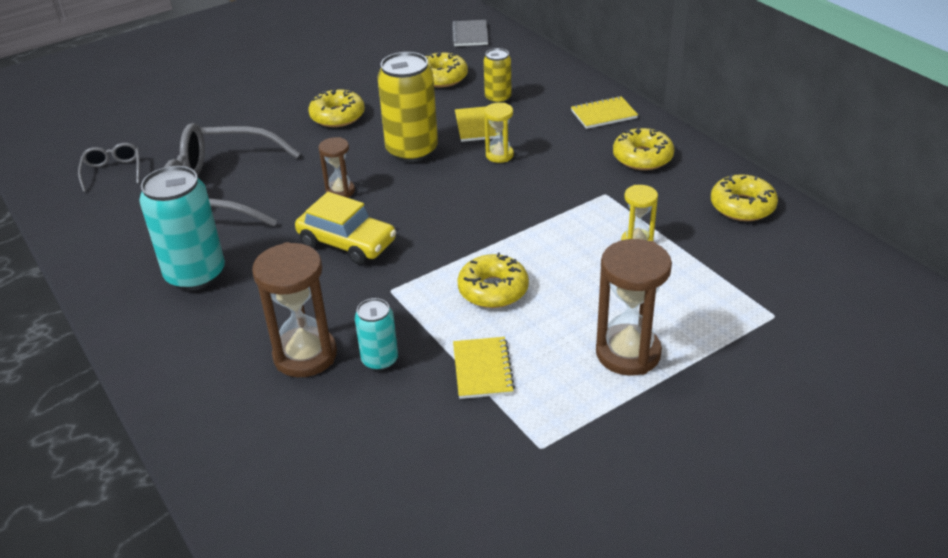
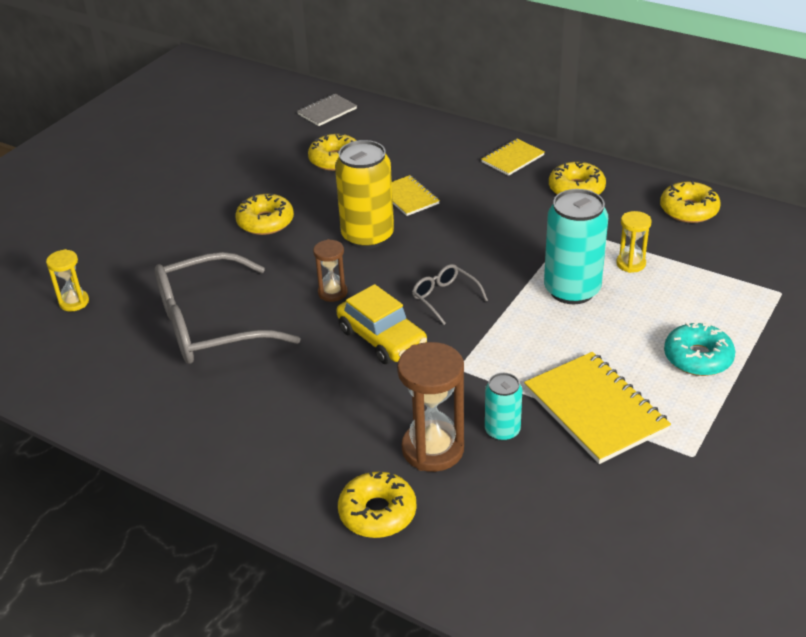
camera: 25 degrees left, 0 degrees up
grey glasses [78,143,140,192] -> grey glasses moved to [412,264,488,325]
turquoise can [139,166,225,291] -> turquoise can moved to [544,189,608,304]
yellow car [295,192,396,265] -> yellow car turned 45 degrees clockwise [337,284,427,364]
grey notebook [452,20,488,46] -> grey notebook turned 75 degrees clockwise [297,94,357,126]
yellow notebook [453,337,515,399] -> yellow notebook [524,352,671,464], size x1.76
yellow donut [457,253,529,308] -> yellow donut moved to [338,471,417,538]
yellow can [484,48,512,103] -> none
yellow hourglass [484,103,514,163] -> yellow hourglass moved to [46,249,89,312]
brown hourglass [596,239,672,376] -> turquoise donut [664,322,735,376]

